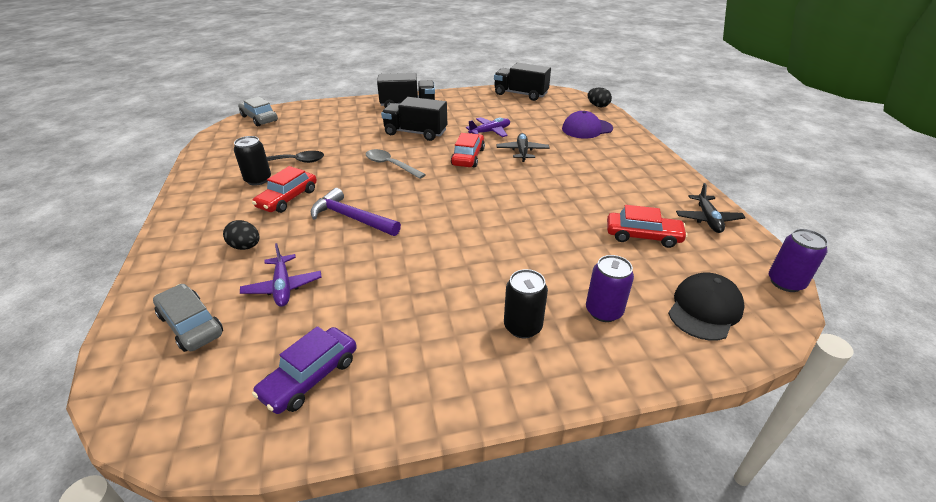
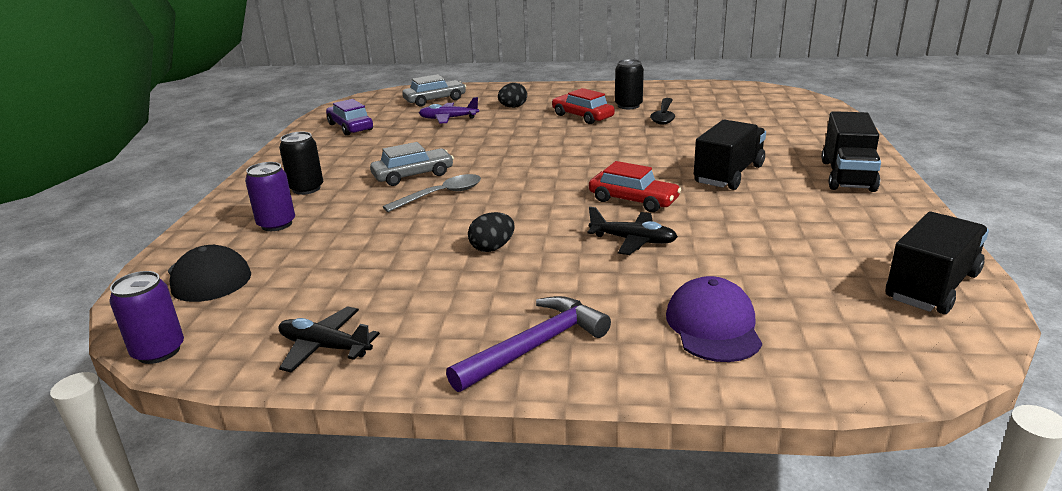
camera: 110 degrees right, 10 degrees down
grey car [238,97,278,126] -> grey car moved to [370,142,454,186]
purple hammer [311,188,401,236] -> purple hammer moved to [446,296,611,392]
grey spoon [366,149,426,179] -> grey spoon moved to [383,174,481,212]
purple plane [466,117,510,137] -> none
black egg [588,87,612,107] -> black egg moved to [468,212,515,252]
red car [607,205,688,248] -> none

